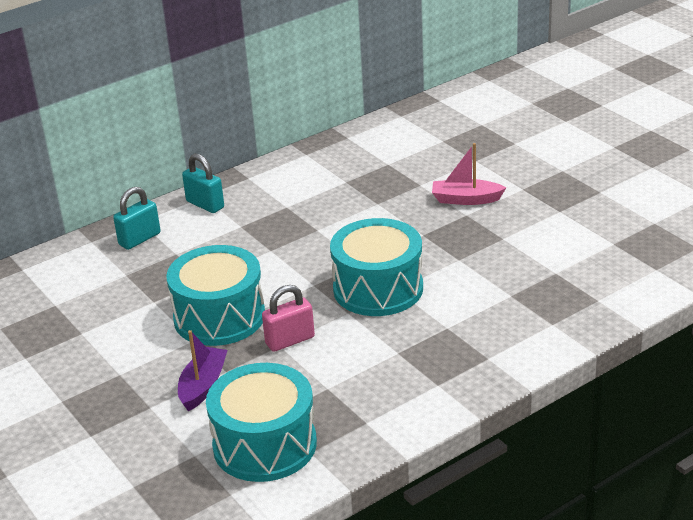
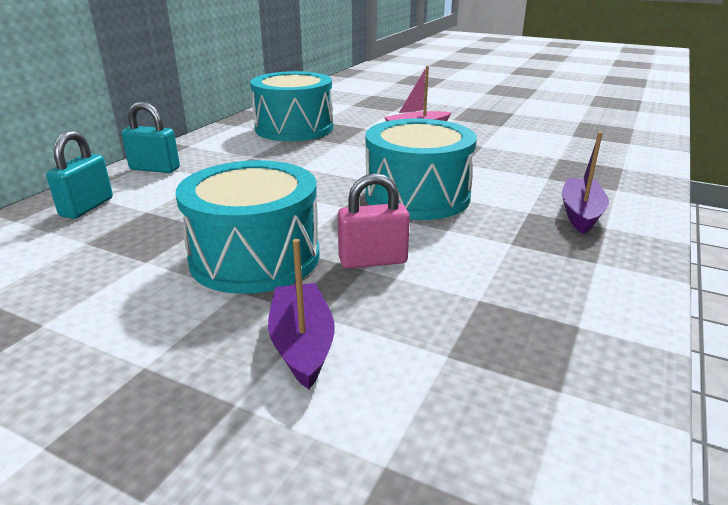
camera: 30 degrees left, 5 degrees down
turquoise drum [206,363,317,482] -> turquoise drum moved to [250,71,333,141]
pink padlock [262,285,315,352] -> pink padlock turned 45 degrees clockwise [338,173,410,269]
none -> purple boat [562,132,609,234]

